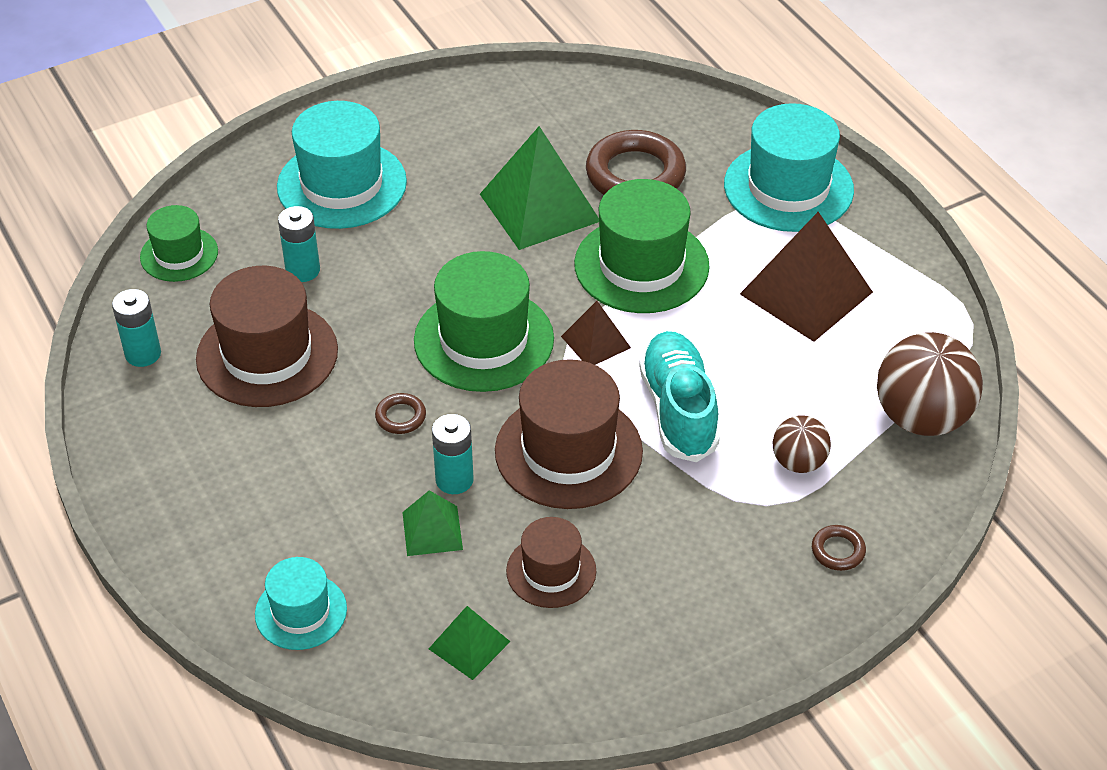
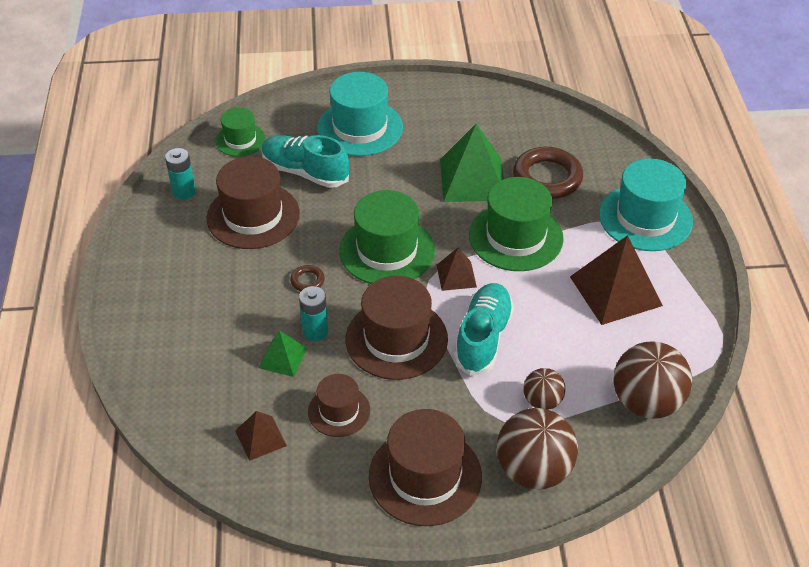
camera: 25 degrees right, 0 degrees up
turquoise hat [255,557,347,650] -> none
turquoise battery [278,206,320,282] -> turquoise shoe [261,135,349,188]
green pyramid [429,606,510,680] -> brown pyramid [235,411,287,461]
brown ring [812,525,866,571] -> brown ball [497,408,578,490]
none -> brown hat [369,409,482,526]

